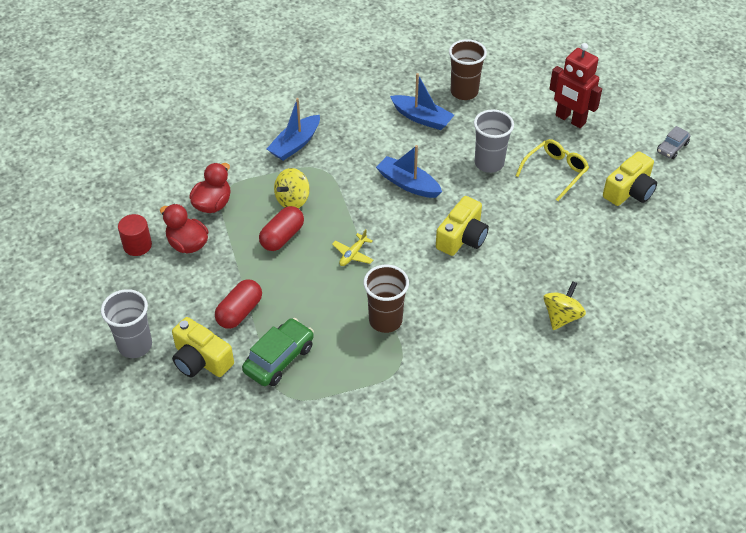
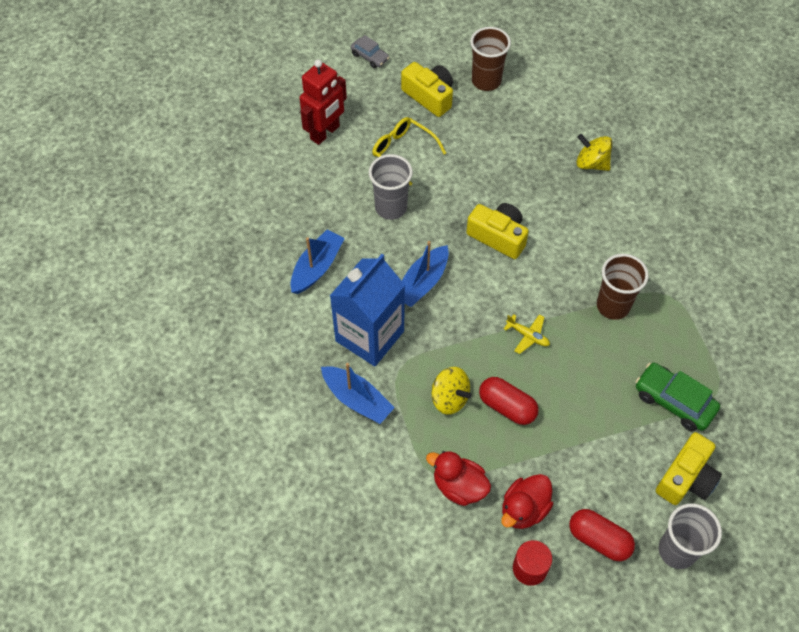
camera: 90 degrees left, 10 degrees up
red capsule [215,279,262,329] -> red capsule moved to [569,509,635,561]
brown cup [449,39,487,100] -> brown cup moved to [470,27,511,91]
none -> blue carton [330,254,405,366]

